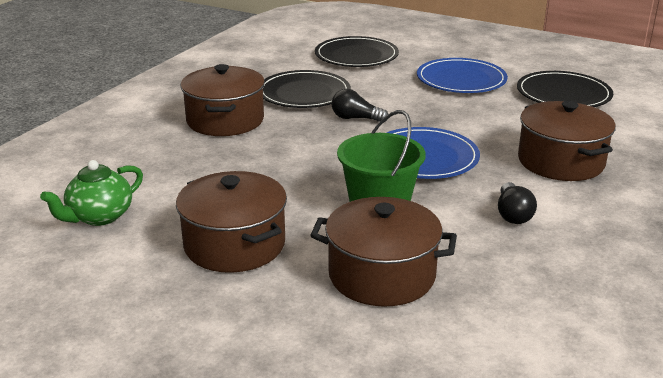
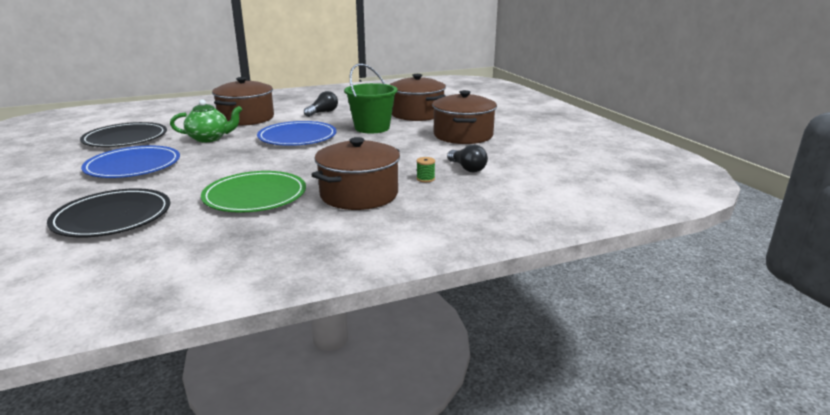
camera: 140 degrees left, 5 degrees down
green teapot [40,160,143,226] -> green teapot moved to [170,99,242,142]
black plate [263,70,351,108] -> green plate [201,171,306,213]
black light bulb [332,89,389,122] -> black light bulb moved to [447,144,488,173]
none -> green spool [416,157,435,182]

